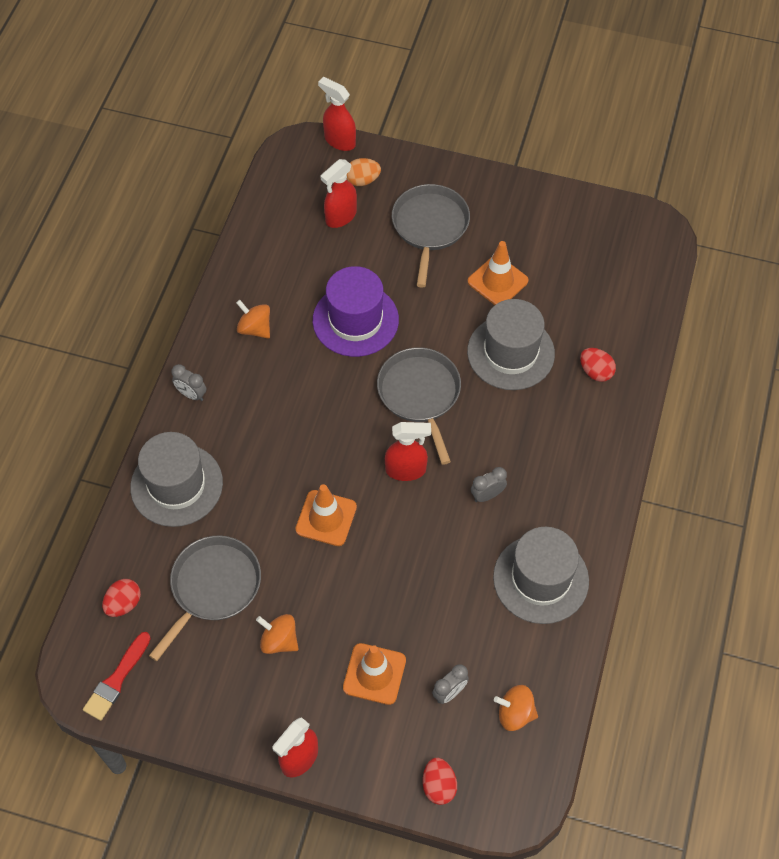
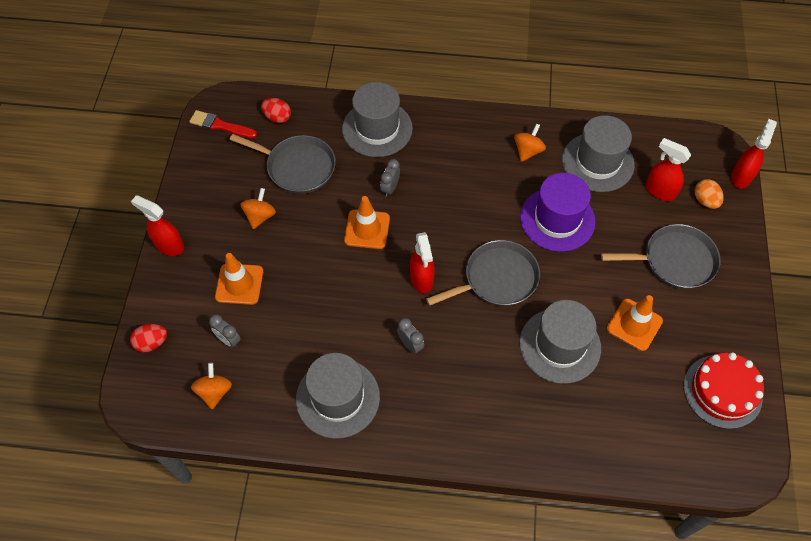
camera: 80 degrees right, 0 degrees up
grey clock [171,364,206,401] -> grey clock moved to [380,159,400,197]
red egg [580,348,616,382] -> none
none -> grey hat [562,115,635,192]
none -> red cake [684,353,764,429]

